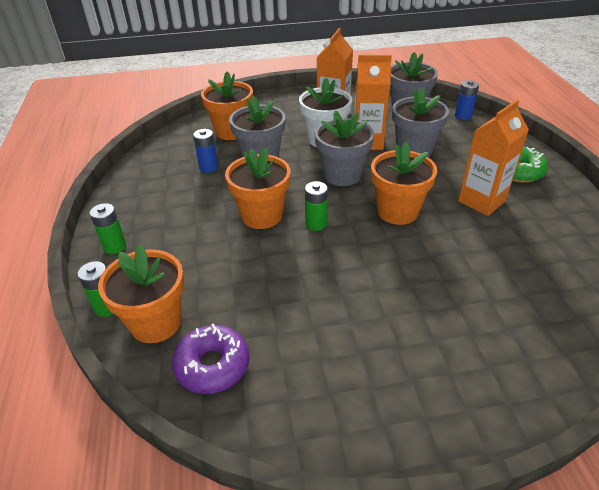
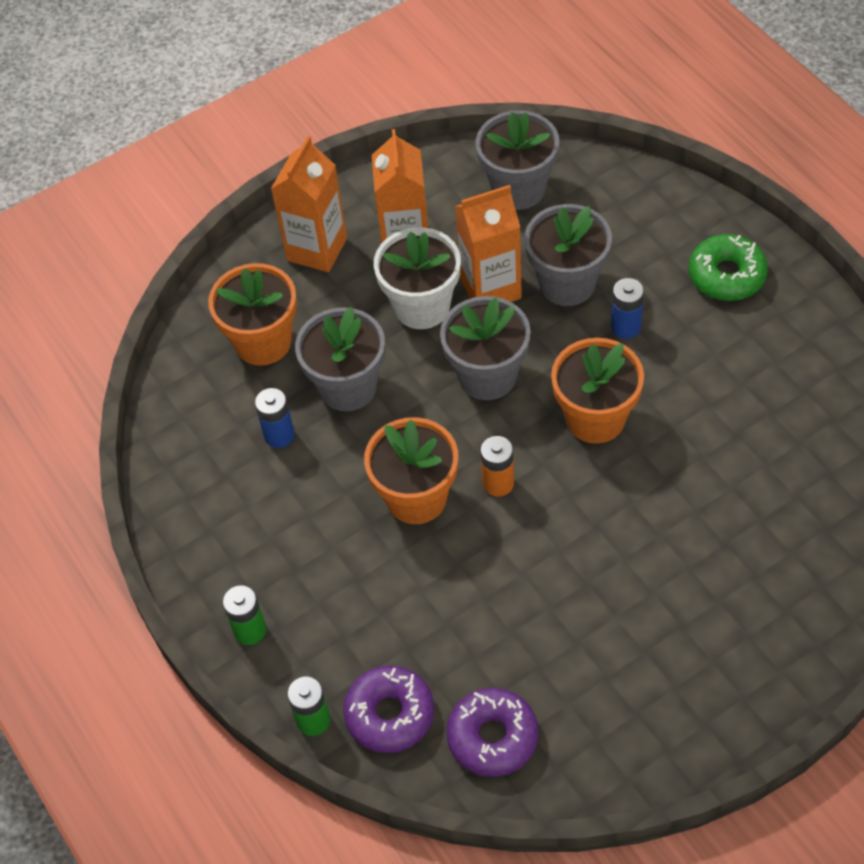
camera: 20 degrees left, 15 degrees up
orange flower pot [98,244,184,343] -> purple donut [343,666,434,753]
green battery [305,181,328,231] -> orange battery [480,436,514,497]
blue battery [455,80,479,120] -> blue battery moved to [611,278,644,339]
orange carton [458,100,529,216] -> orange carton moved to [271,136,347,272]

